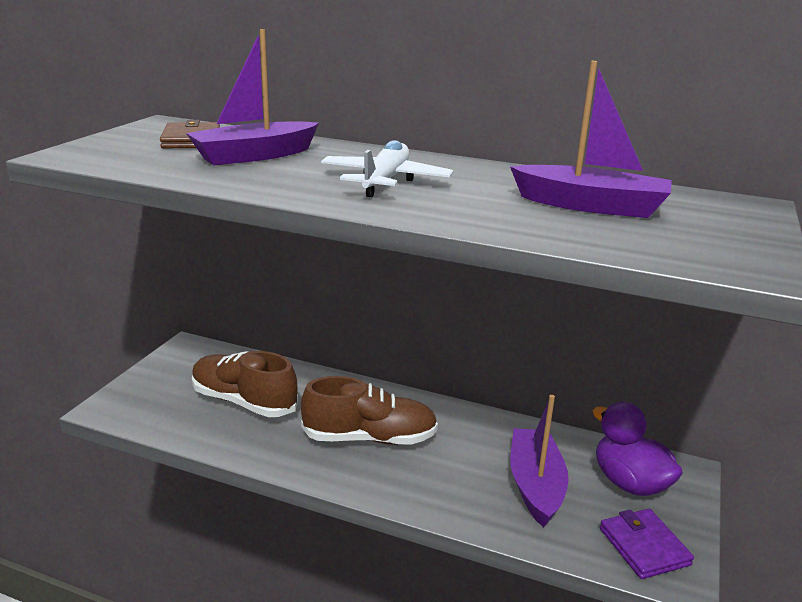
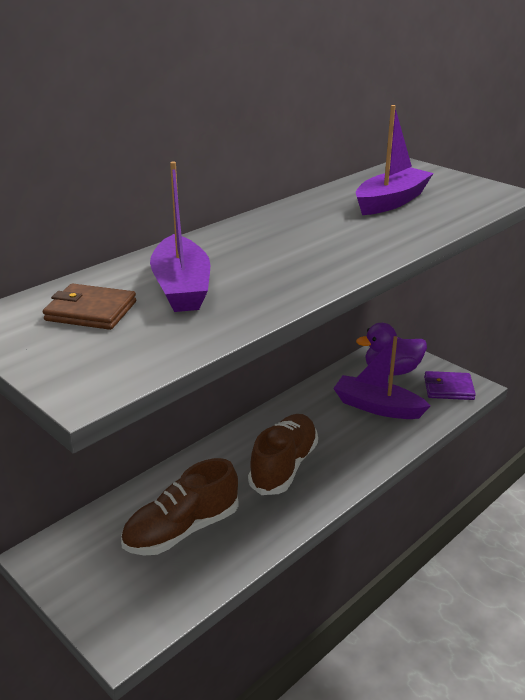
camera: 65 degrees left, 5 degrees up
white plane [321,140,453,197] -> none

